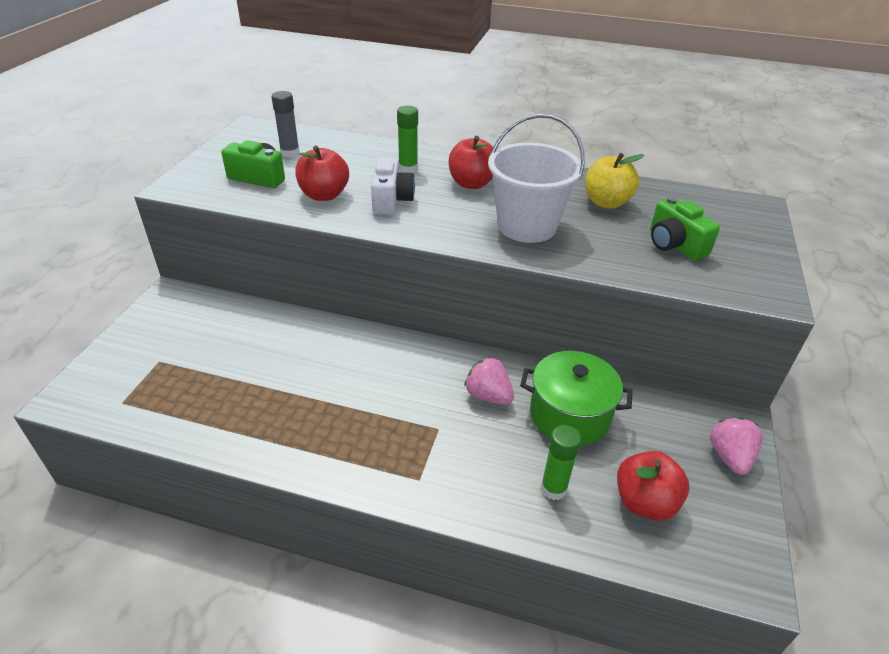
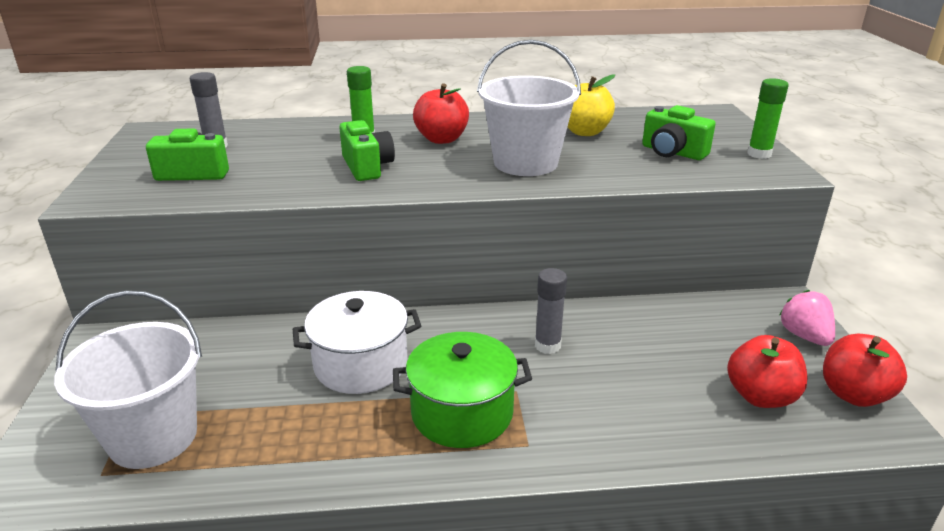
camera: 20 degrees left, 10 degrees down
red apple [295,146,349,201] -> red apple moved to [823,334,907,407]
white camera [371,157,415,215] -> green camera [339,120,395,181]
pink strawberry [464,357,514,405] -> grey glue stick [535,268,567,354]
green pot [520,351,633,446] -> green pot moved to [393,332,532,448]
green glue stick [541,425,581,500] -> green glue stick moved to [747,78,789,159]
none -> white bucket [54,291,202,469]
none -> white pot [293,291,421,394]

